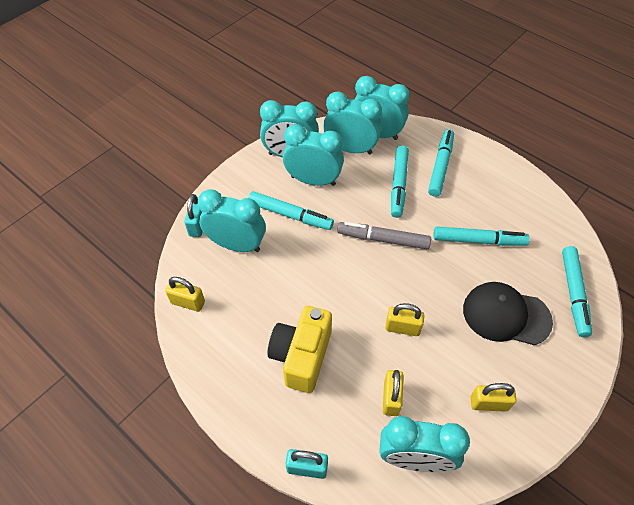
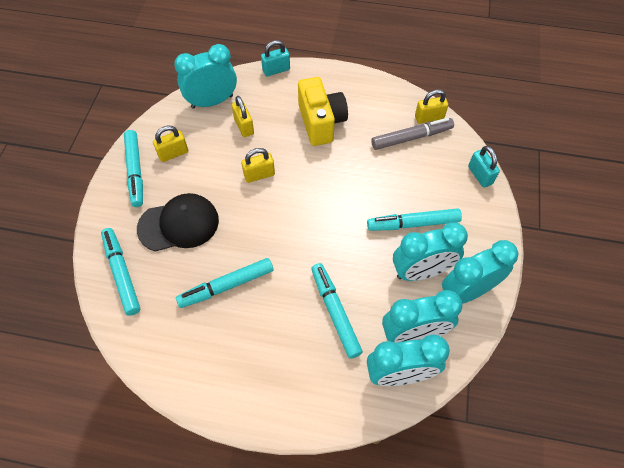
camera: 150 degrees right, 5 degrees up
turquoise clock [198,189,266,252] -> none
grey marker [337,222,431,249] -> grey marker moved to [371,118,454,150]
turquoise marker [428,129,454,197] -> turquoise marker moved to [124,130,143,207]

